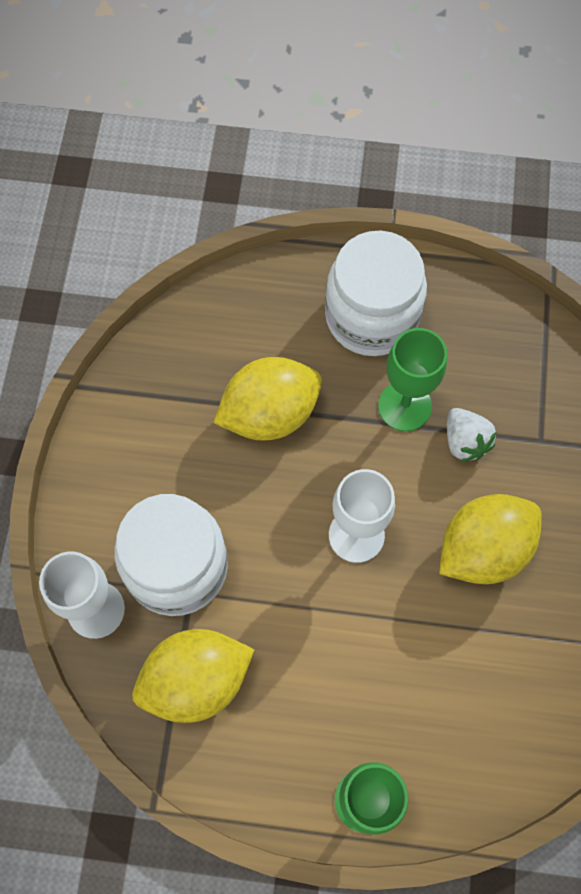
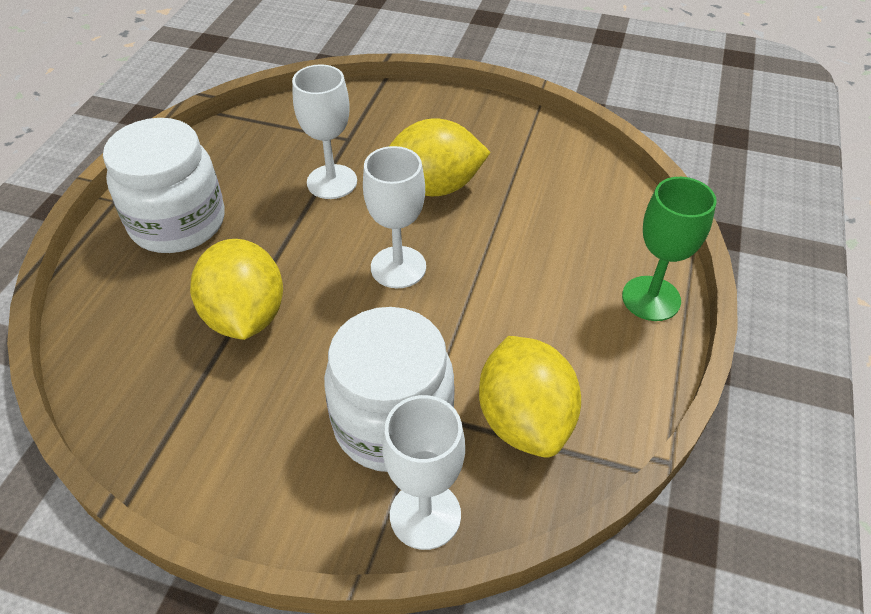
camera: 80 degrees left, 20 degrees down
green goblet [378,328,447,431] -> none
yellow lemon [439,494,542,584] -> yellow lemon turned 75 degrees counterclockwise [389,118,491,196]
white strawberry [447,408,496,462] -> white goblet [292,64,357,199]

